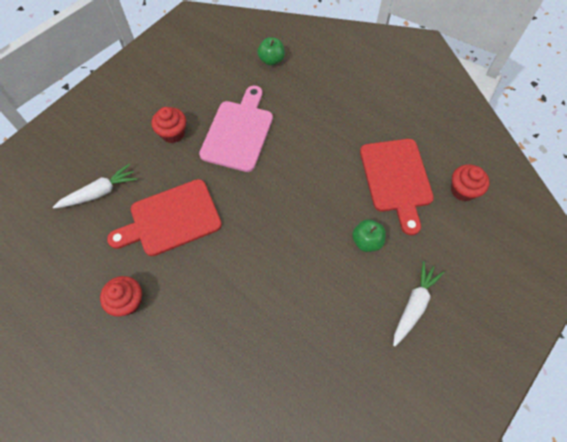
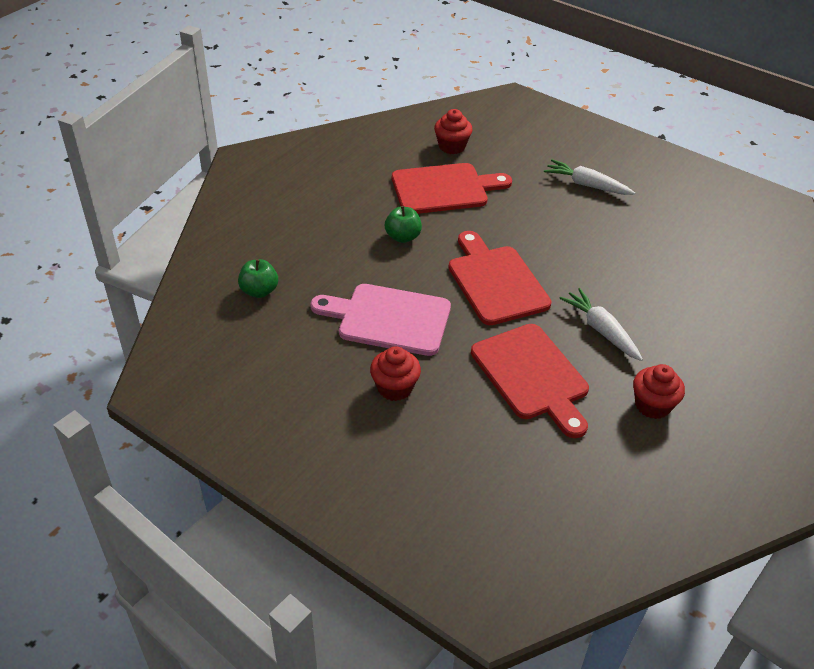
camera: 95 degrees left, 20 degrees down
white carrot [53,164,138,208] -> white carrot moved to [559,288,643,361]
green apple [352,219,386,252] -> green apple moved to [385,206,422,243]
none -> red cutting board [448,231,552,325]

